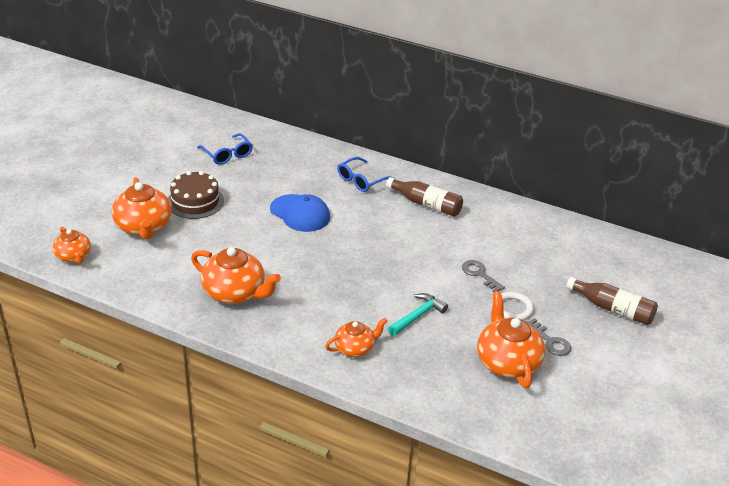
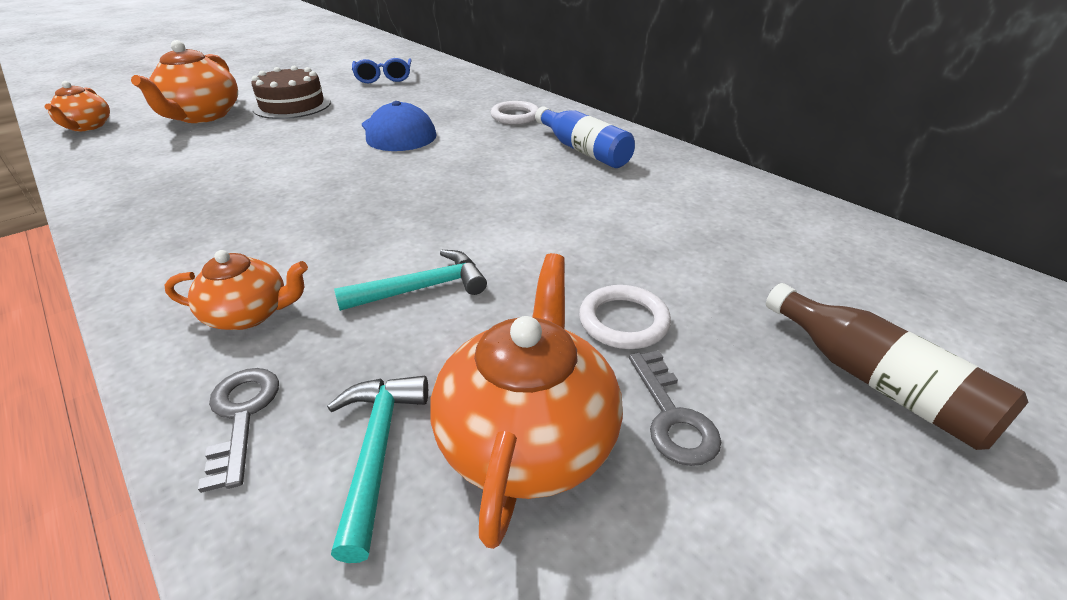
camera: 25 degrees right, 0 degrees up
orange teapot [191,247,281,304] -> none
blue glasses [337,157,396,192] -> white ring [491,101,538,124]
brown bottle [386,177,463,217] -> blue bottle [535,107,635,168]
grey key [462,260,505,292] -> grey key moved to [198,368,279,493]
none -> turquoise hammer [327,376,428,563]

